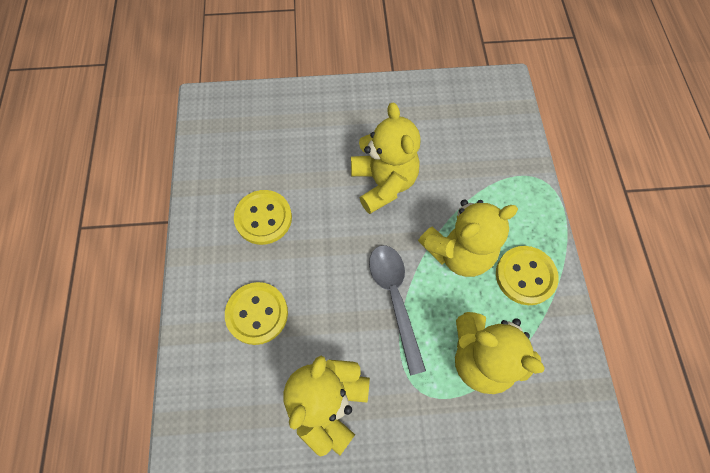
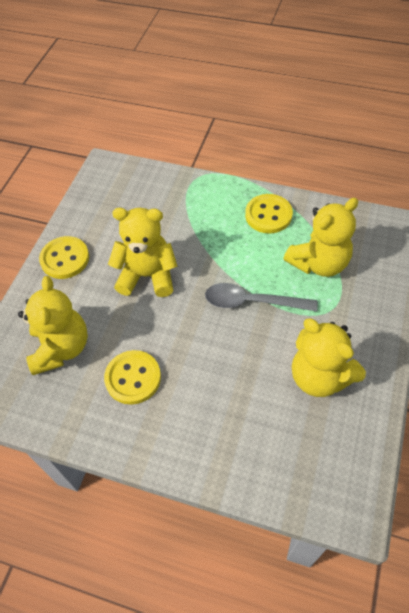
camera: 65 degrees left, 10 degrees down
yellow button [225,282,288,345] -> yellow button moved to [39,236,89,279]
yellow teddy bear [418,200,518,277] -> yellow teddy bear moved to [18,276,88,375]

